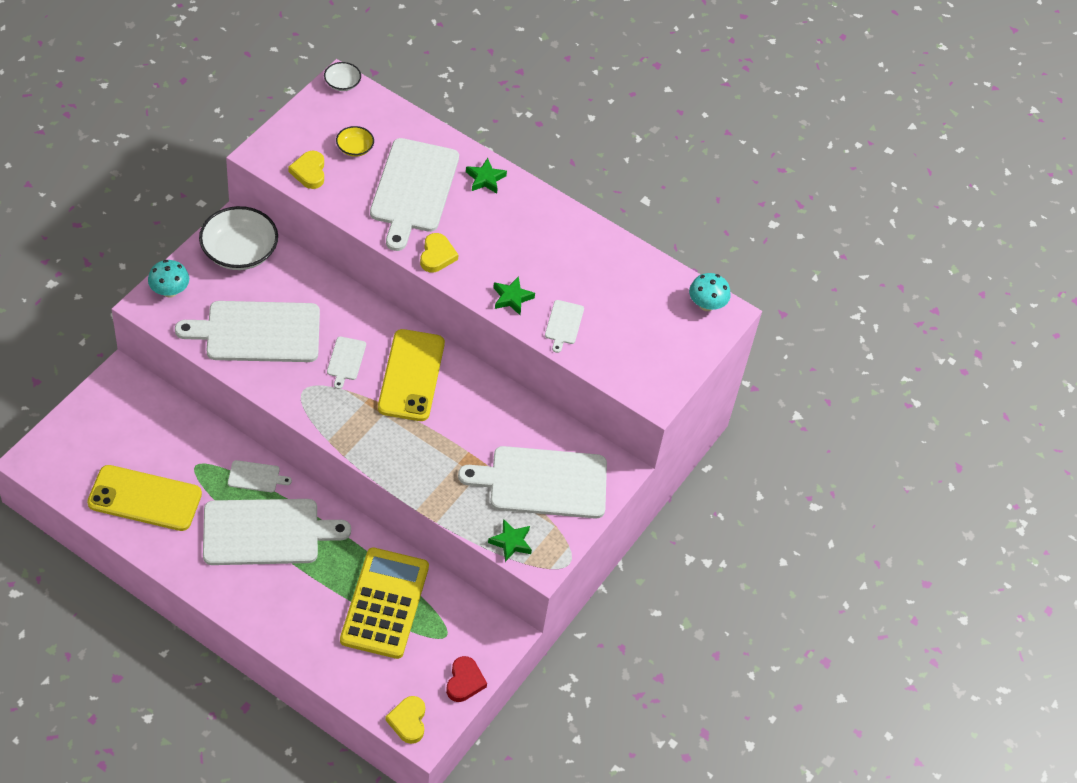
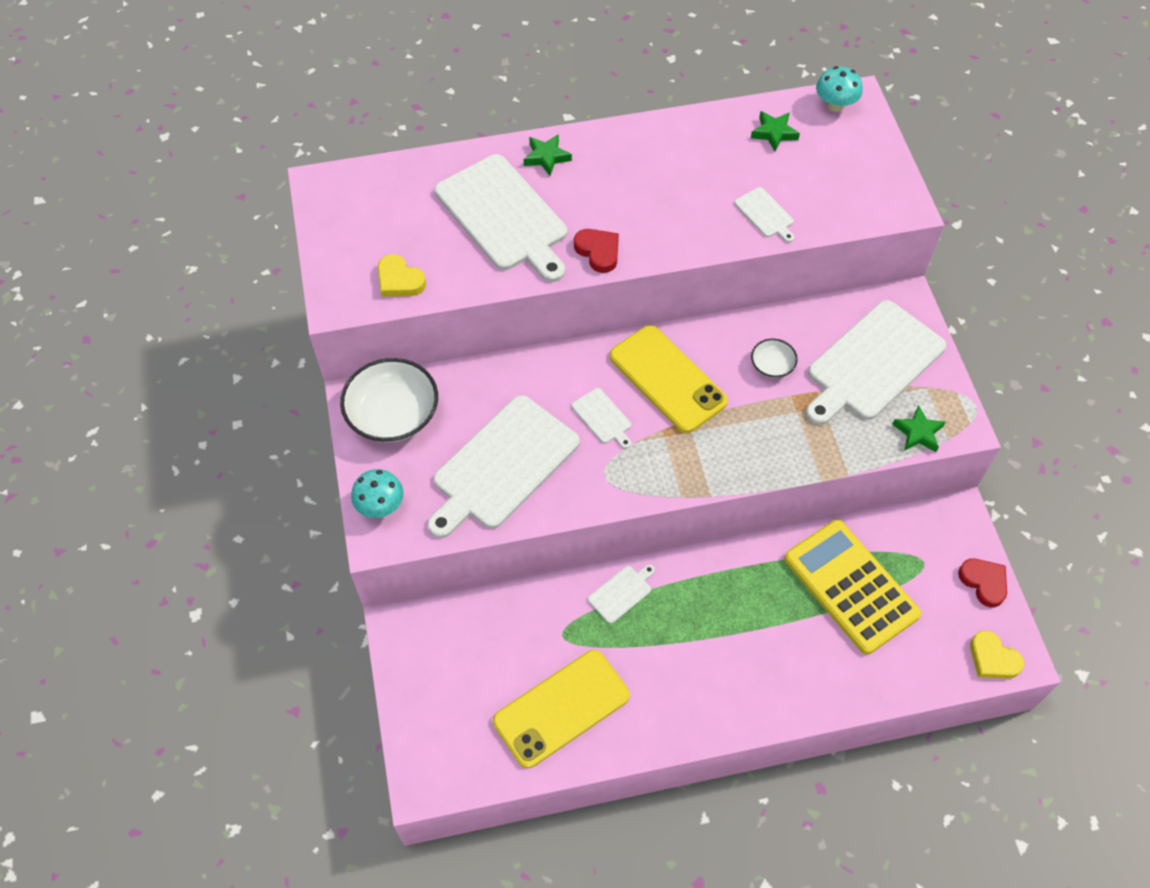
camera: 40 degrees left, 5 degrees up
white cutting board [203,499,351,565] -> none
white bowl [324,62,361,91] -> white bowl moved to [751,339,798,378]
yellow bowl [336,126,374,157] -> none
yellow heart [420,233,458,272] -> red heart [574,229,619,273]
green star [493,276,535,315] -> green star moved to [751,111,800,151]

